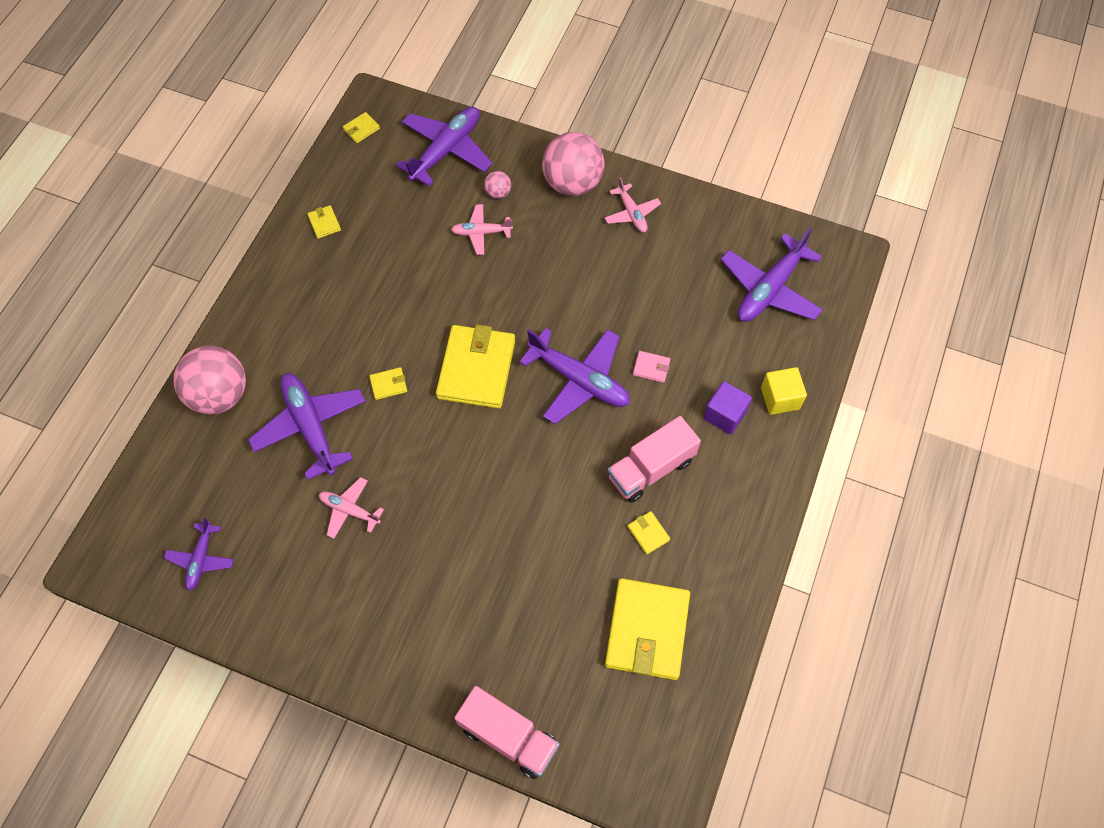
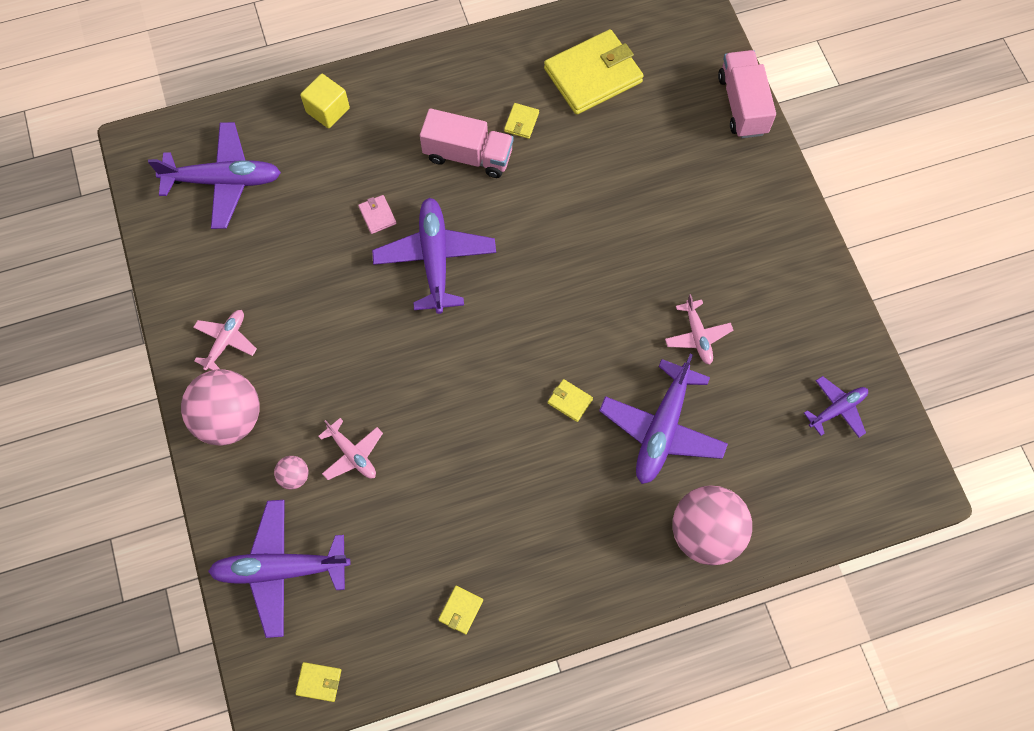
camera: 130 degrees left, 5 degrees up
yellow wallet [436,325,515,409] -> none
purple cube [703,381,752,435] -> none

